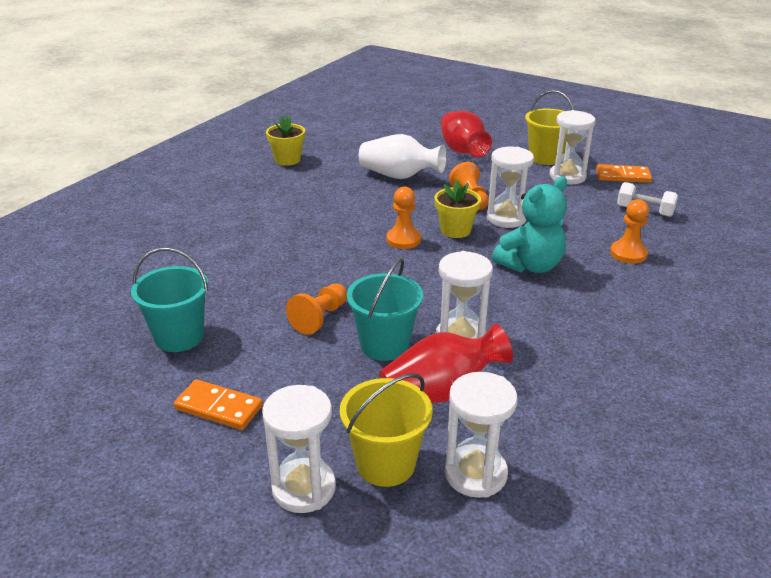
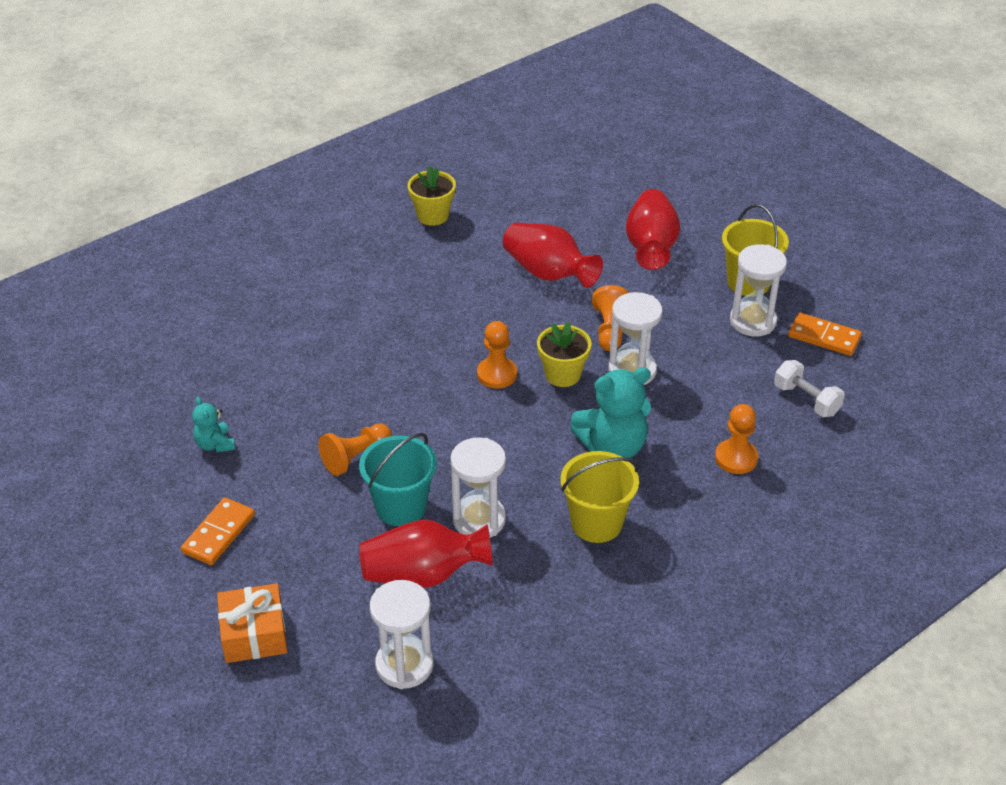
camera: 20 degrees right, 10 degrees up
turquoise bucket [131,248,208,352] -> turquoise teddy bear [192,397,235,452]
orange domino [174,379,263,430] -> orange domino turned 75 degrees clockwise [181,497,255,565]
white hourglass [262,385,336,513] -> orange gift [217,583,287,663]
yellow bucket [340,373,433,487] -> yellow bucket moved to [560,451,639,543]
white vase [359,134,447,179] -> red vase [503,223,603,288]

